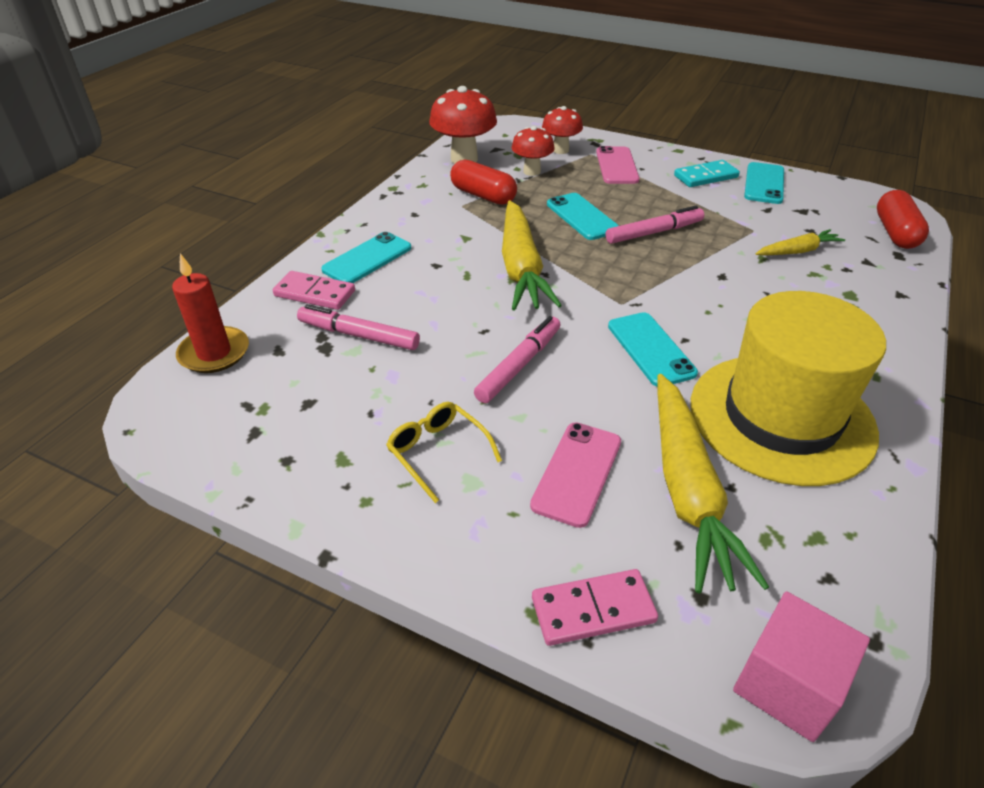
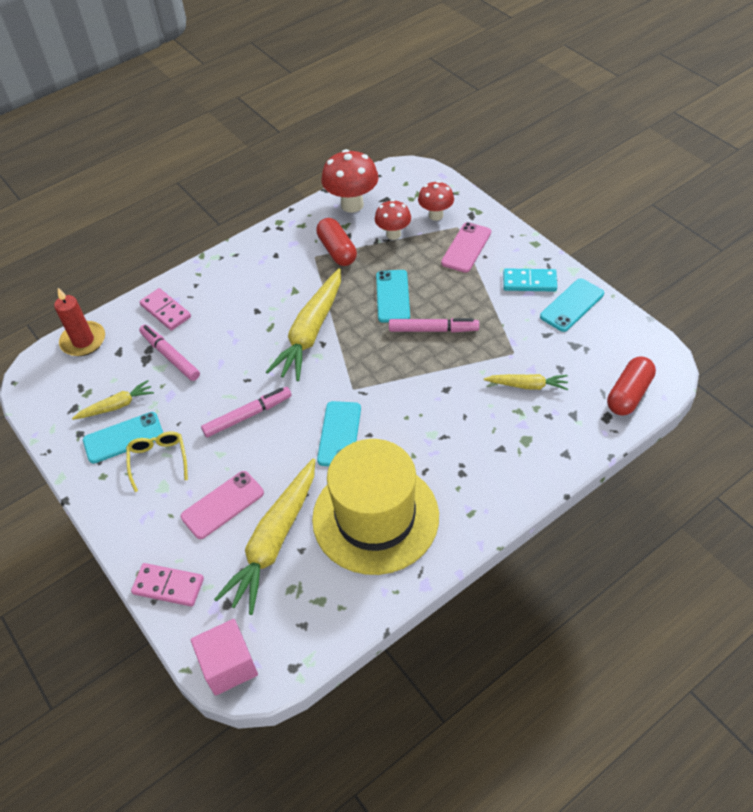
camera: 30 degrees right, 10 degrees up
turquoise phone [321,232,411,283] -> turquoise phone moved to [83,412,163,463]
none -> yellow carrot [72,380,154,420]

